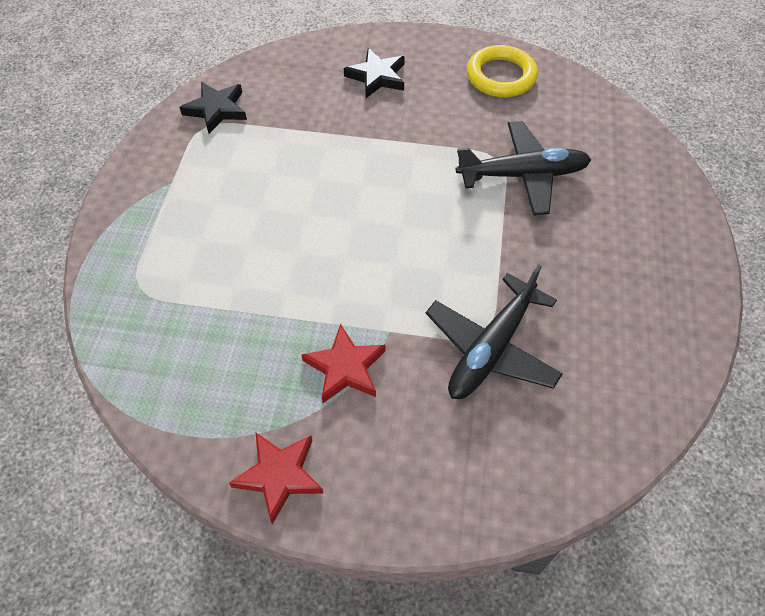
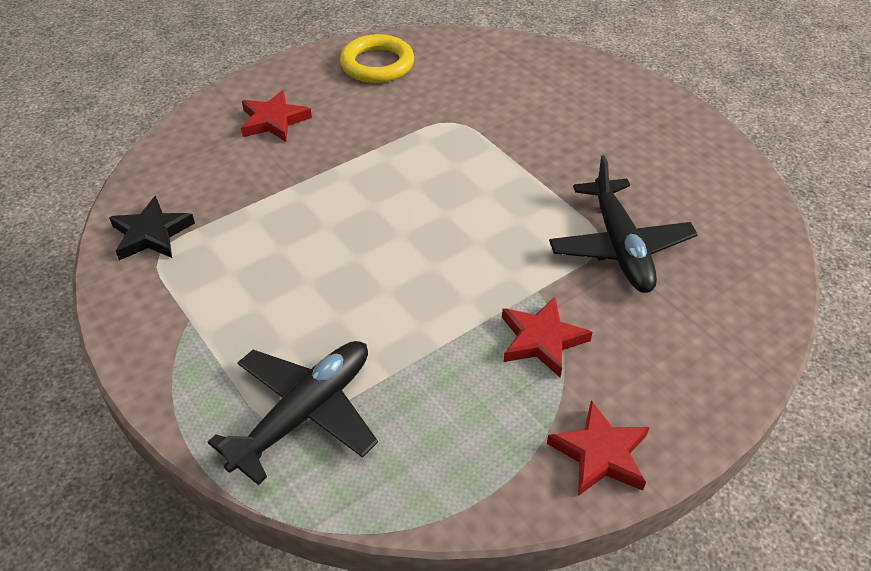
camera: 45 degrees left, 10 degrees down
black star [344,48,405,98] -> red star [241,90,312,142]
black plane [456,121,591,215] -> black plane moved to [208,341,378,485]

